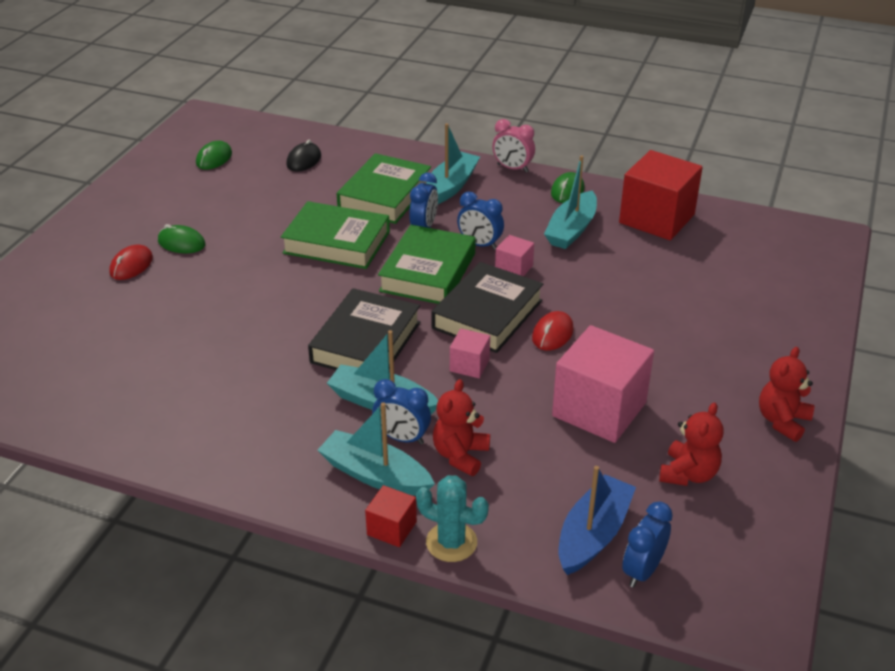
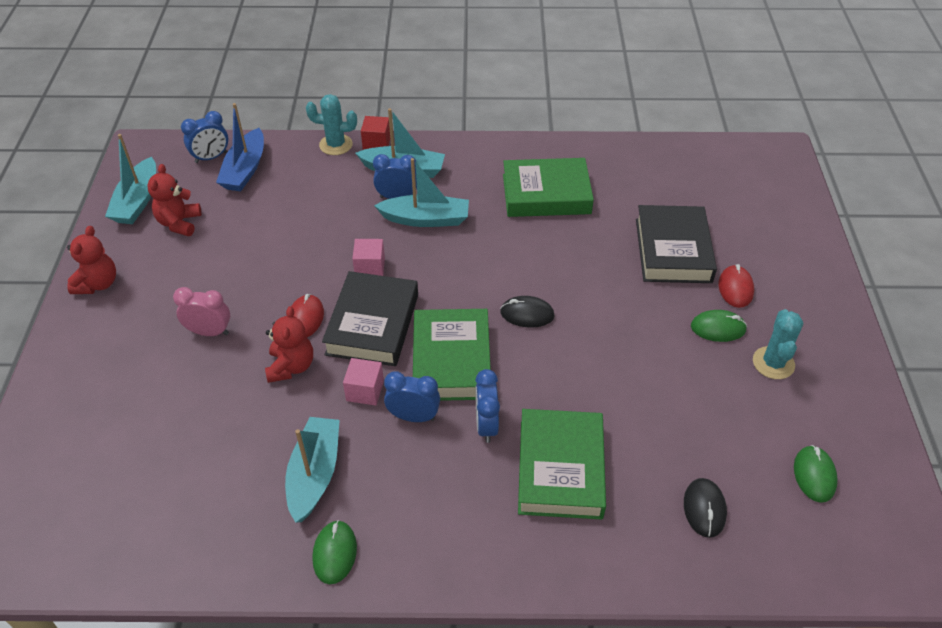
camera: 160 degrees right, 10 degrees up
green book [281,201,390,269] -> green book moved to [503,158,594,217]
black book [308,288,420,370] -> black book moved to [636,205,717,283]
turquoise boat [426,123,480,204] -> turquoise boat moved to [105,134,156,224]
red teddy bear [433,379,490,476] -> red teddy bear moved to [265,306,313,383]
pink clock [492,119,535,172] -> pink clock moved to [173,287,230,336]
pink cube [552,325,654,443] -> none
red cube [619,150,703,240] -> none
blue clock [622,501,673,588] -> blue clock turned 45 degrees clockwise [181,111,228,163]
none -> black mouse [500,296,555,328]
none -> turquoise cactus [753,309,804,379]

